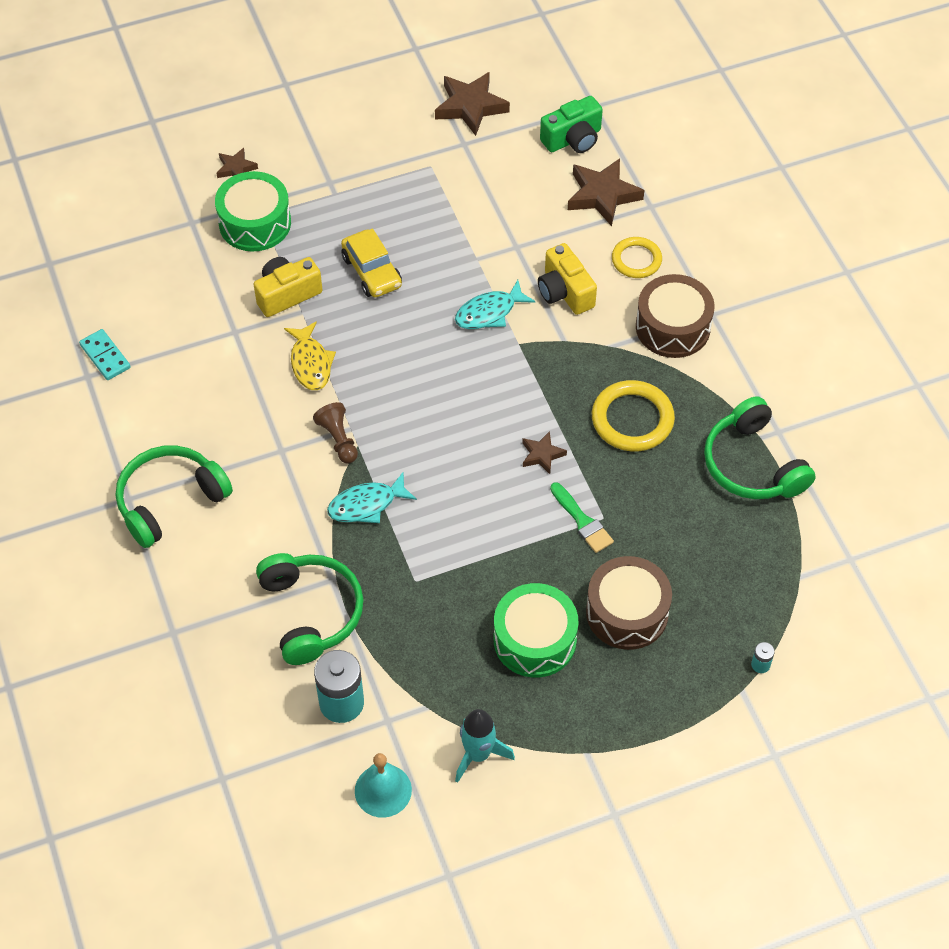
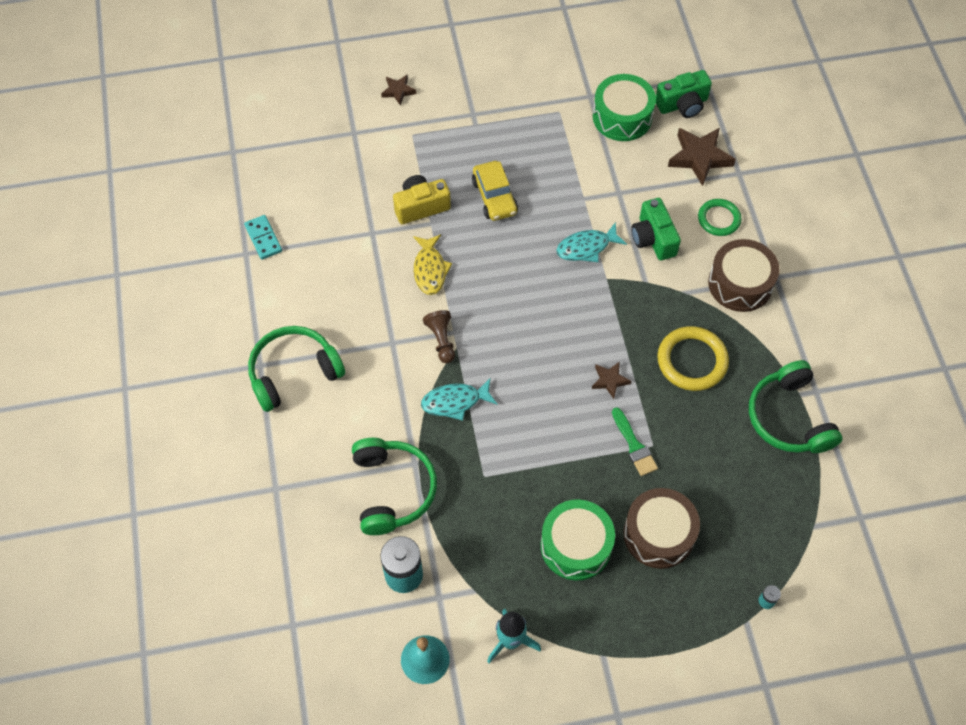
camera: 10 degrees right, 5 degrees up
green drum [215,171,291,251] -> green drum moved to [593,74,656,141]
brown star [435,72,510,136] -> none
yellow camera [538,243,597,315] -> green camera [631,198,681,260]
yellow ring [612,237,662,278] -> green ring [698,199,741,236]

